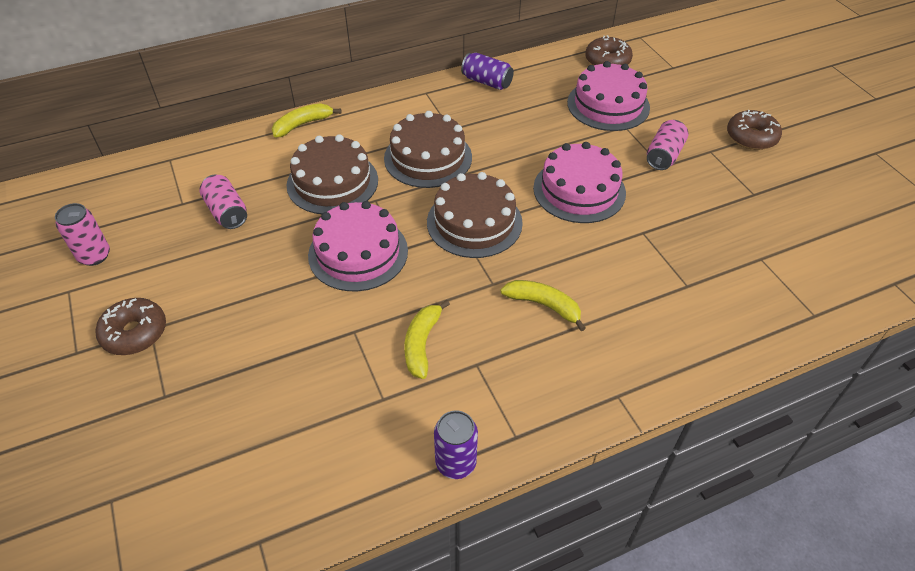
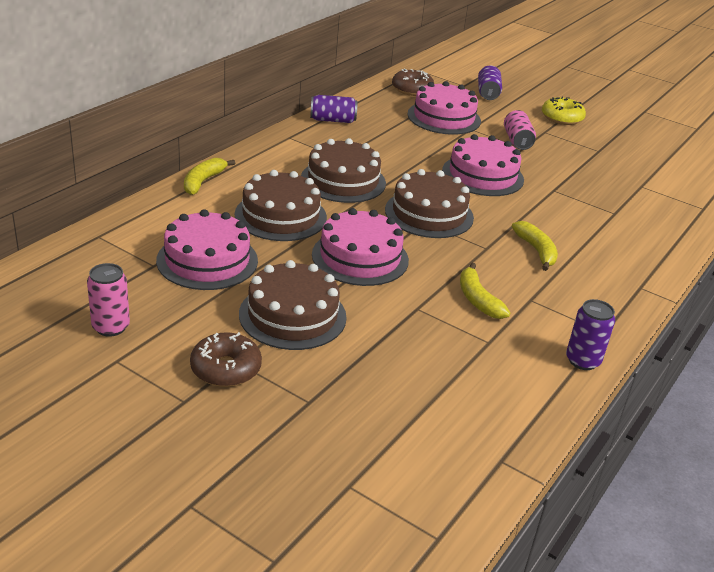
camera: 35 degrees left, 15 degrees down
pink can [199,175,247,229] -> pink cake [156,209,258,290]
yellow banana [501,280,586,331] -> yellow banana turned 75 degrees clockwise [512,221,558,271]
brown donut [727,110,782,150] -> yellow donut [542,97,586,125]
none -> brown cake [239,260,347,350]
none -> purple can [478,65,502,100]

